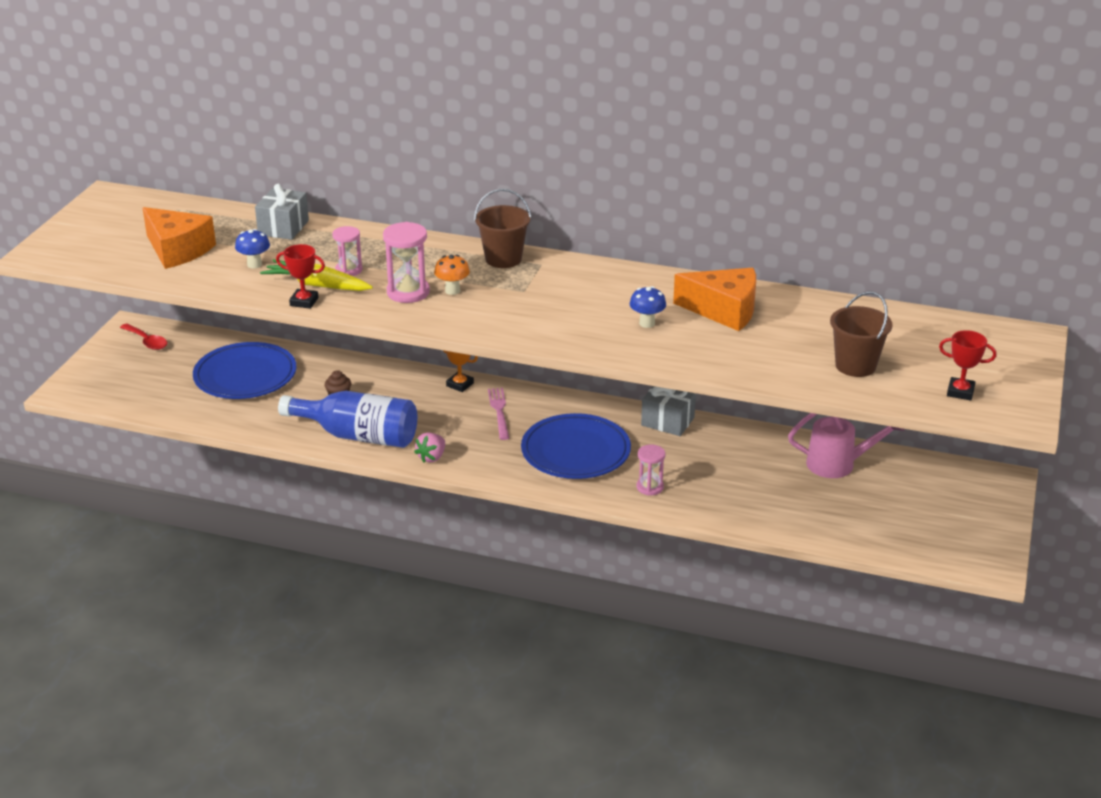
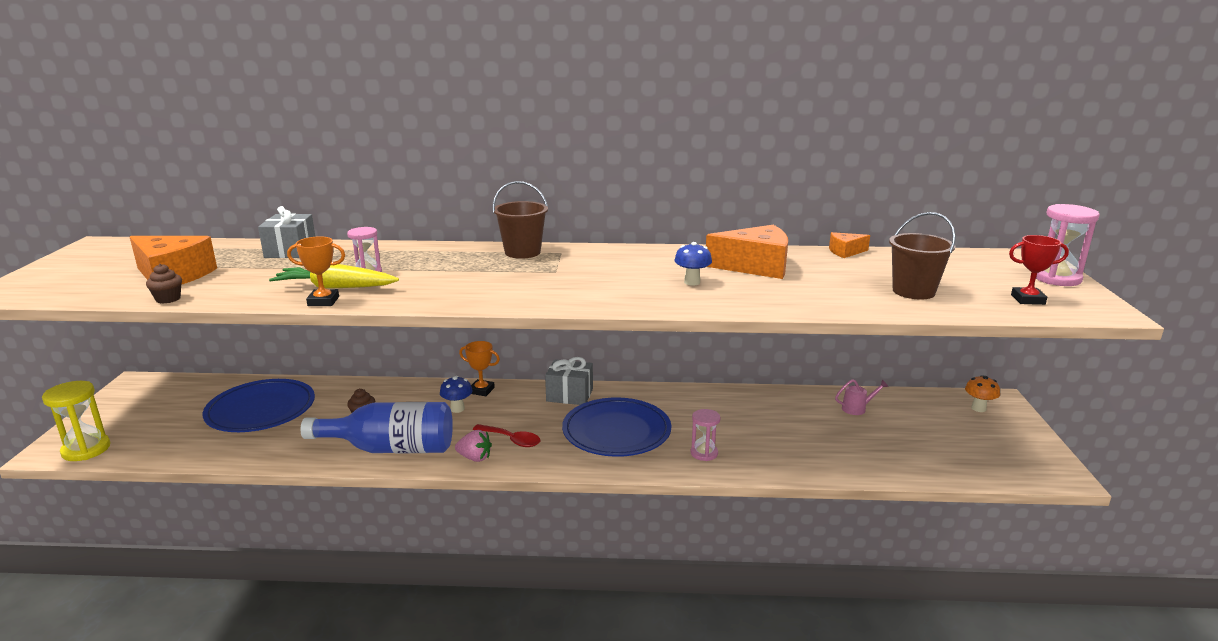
camera: 15 degrees left, 10 degrees down
red spoon [120,324,167,350] -> red spoon moved to [473,424,540,447]
blue mushroom [235,229,270,269] -> blue mushroom moved to [440,376,472,413]
red trophy [276,244,325,309] -> orange trophy [287,236,345,306]
pink hourglass [383,222,430,303] -> pink hourglass moved to [1036,204,1100,286]
pink strawberry [414,433,445,462] -> pink strawberry turned 90 degrees counterclockwise [455,430,492,462]
orange mushroom [434,255,470,295] -> orange mushroom moved to [965,375,1000,412]
pink fork [488,388,509,440] -> none
grey gift [641,386,696,436] -> grey gift moved to [545,357,593,405]
pink watering can [788,413,905,478] -> pink watering can [835,379,889,415], size x0.53
none -> yellow hourglass [42,381,111,461]
none -> brown cupcake [146,264,182,304]
none -> orange cheese [829,232,870,258]

